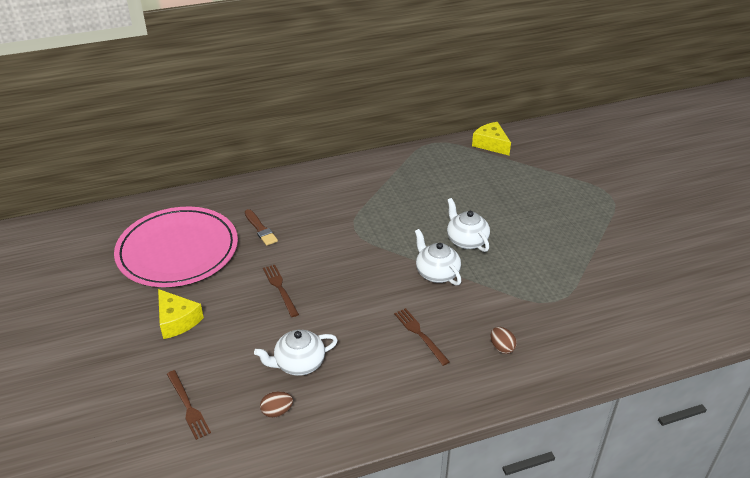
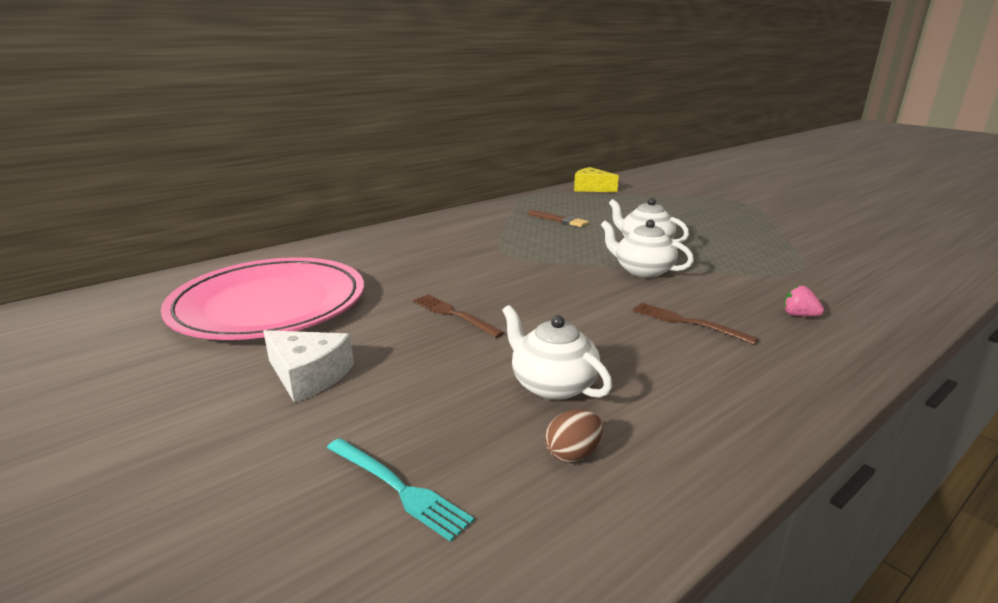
camera: 20 degrees left, 15 degrees down
yellow cheese [158,289,204,339] -> white cheese [263,330,354,403]
brown fork [167,370,211,440] -> turquoise fork [327,438,474,542]
brown brush [245,209,278,246] -> brown brush moved to [528,210,589,227]
white teapot [254,330,338,376] -> white teapot turned 90 degrees clockwise [502,305,612,400]
brown egg [490,327,517,354] -> pink strawberry [784,286,824,316]

